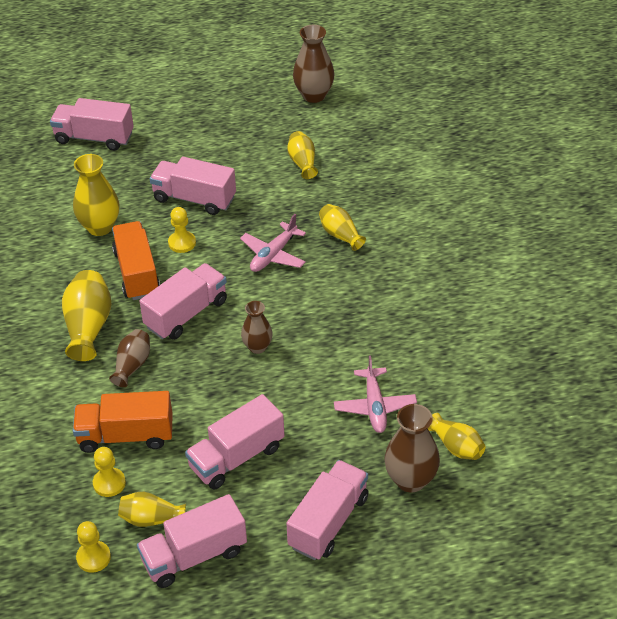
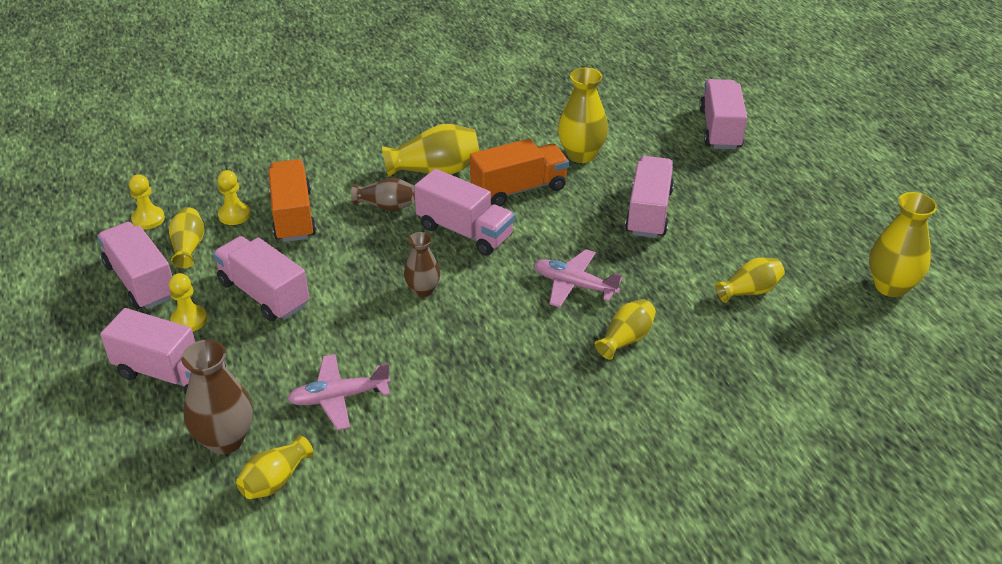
camera: 80 degrees right, 5 degrees down
yellow pawn [168,207,196,253] -> yellow pawn moved to [169,273,207,331]
brown vase [293,25,335,103] -> yellow vase [869,192,937,297]

